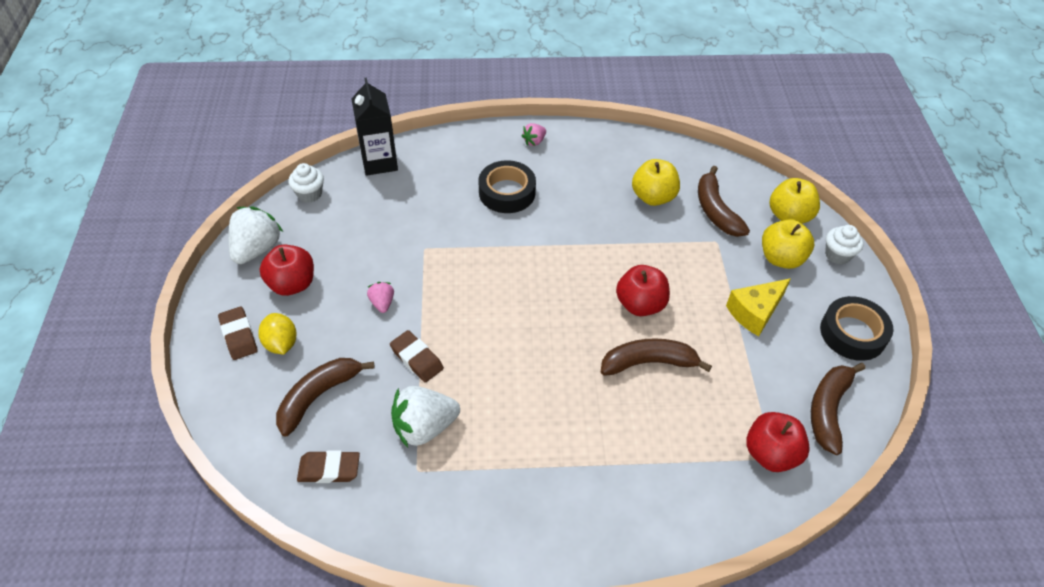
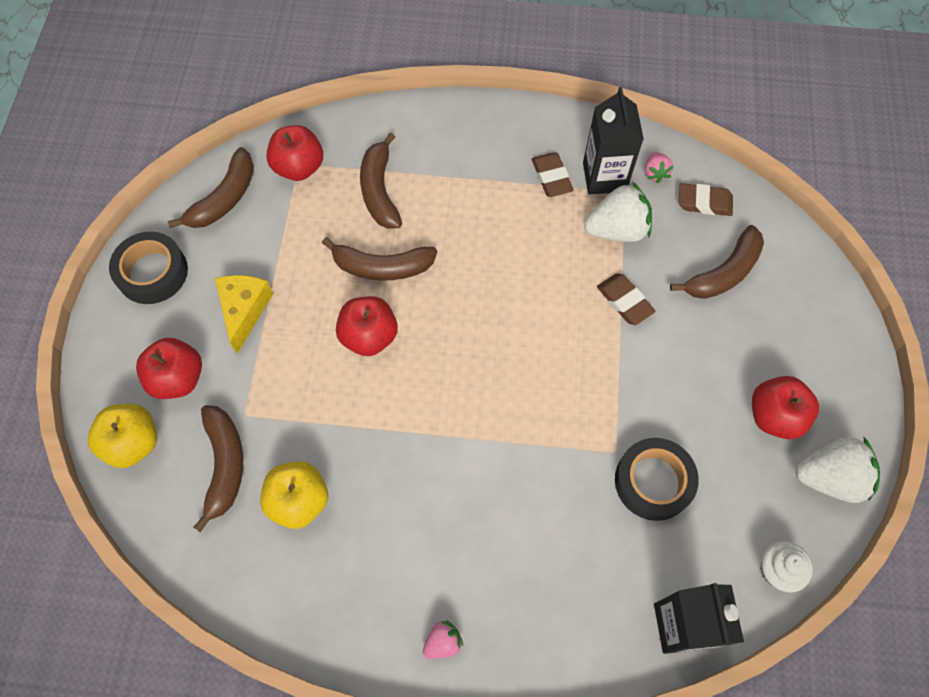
camera: 170 degrees left, 15 degrees up
brown eraser [218,306,258,360] -> brown eraser moved to [532,152,574,197]
white strawberry [228,206,283,264] -> white strawberry turned 120 degrees counterclockwise [796,437,880,503]
yellow lemon [258,313,297,354] -> none
pink strawberry [367,282,394,313] -> pink strawberry moved to [645,152,673,183]
black tape [479,160,536,213] -> black tape moved to [615,438,699,521]
yellow cheese [726,278,791,336] -> yellow cheese turned 60 degrees counterclockwise [215,275,273,354]
yellow apple [762,219,814,269] -> red apple [136,338,202,399]
white cupcake [825,225,863,265] -> none
none -> brown banana [360,133,402,229]
none -> black carton [583,87,644,195]

